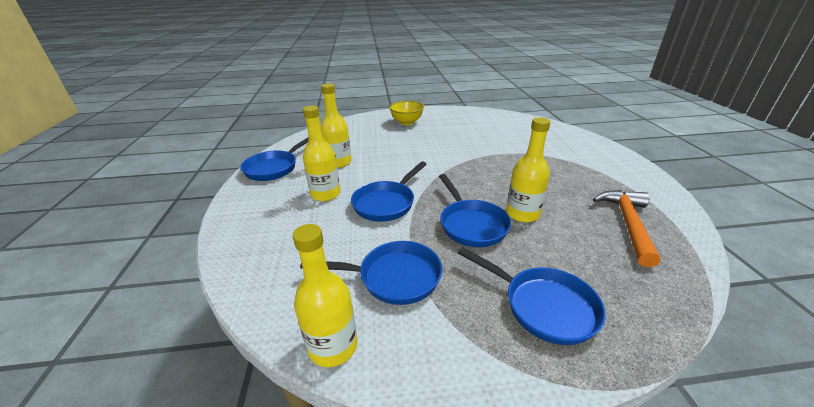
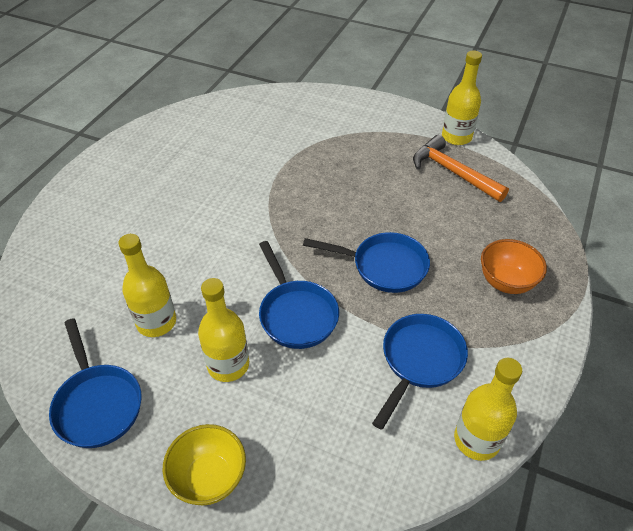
camera: 60 degrees left, 15 degrees up
yellow bowl [389,101,424,125] -> yellow bowl moved to [163,424,246,505]
blue pan [458,247,606,345] -> orange bowl [481,239,547,294]
yellow bottle [506,117,550,222] -> yellow bottle moved to [442,50,482,145]

